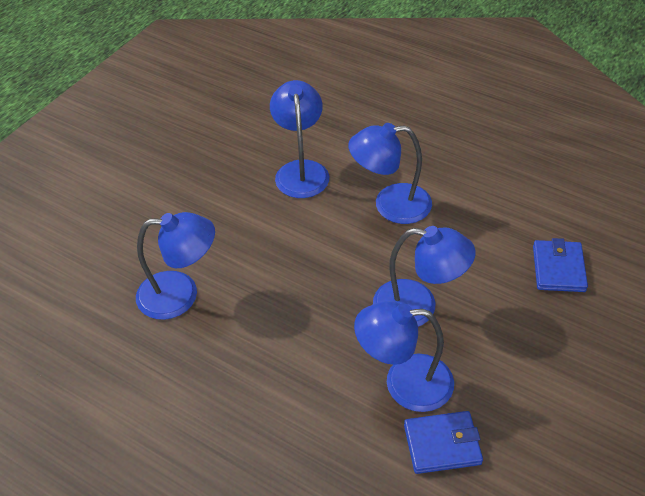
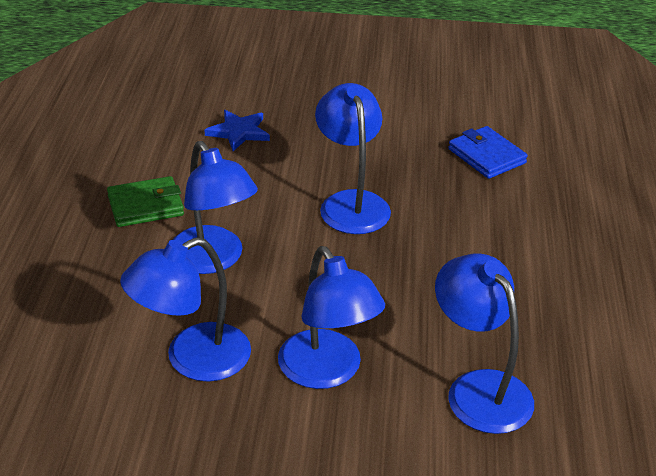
camera: 120 degrees left, 10 degrees down
blue lamp [354,301,454,412] -> blue lamp moved to [278,246,385,389]
blue wallet [533,238,588,292] -> blue star [205,110,270,151]
none -> green wallet [107,176,184,227]

